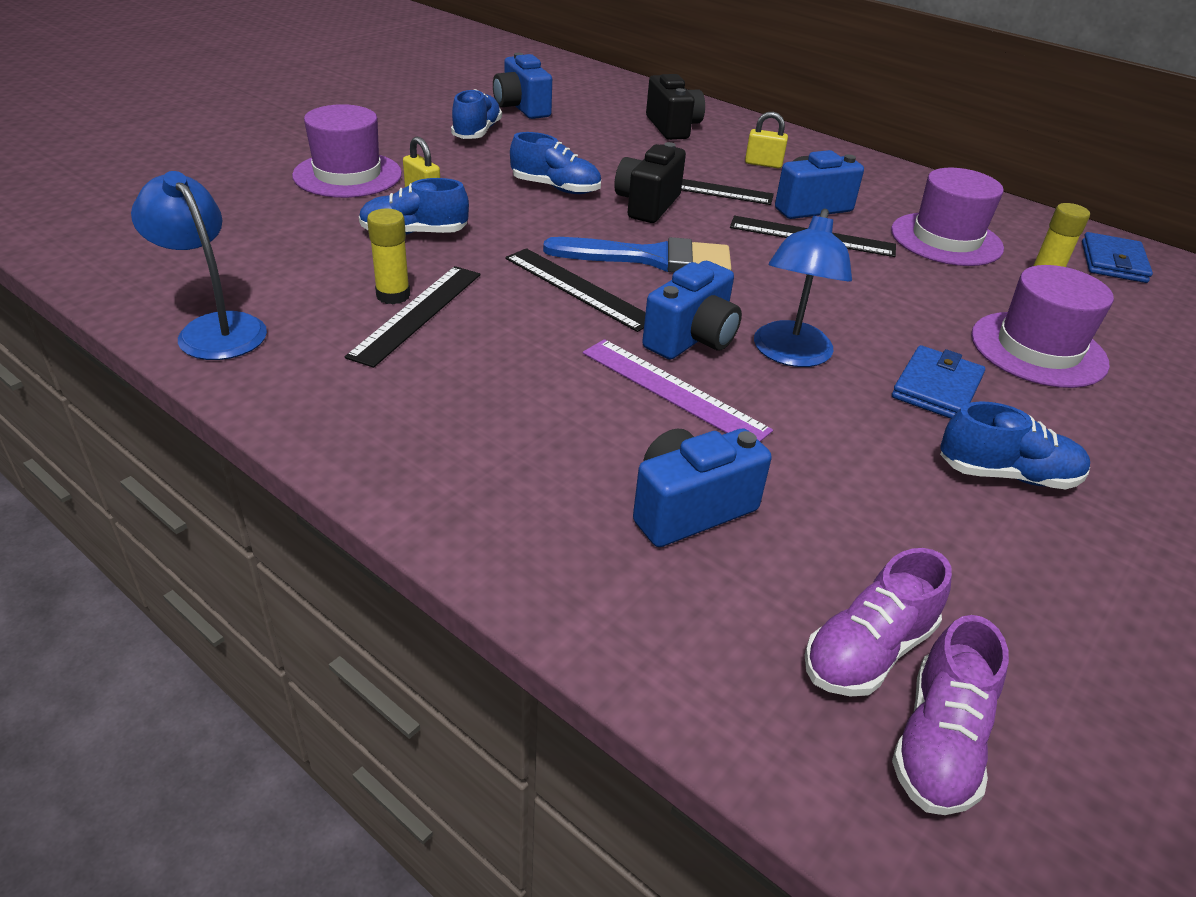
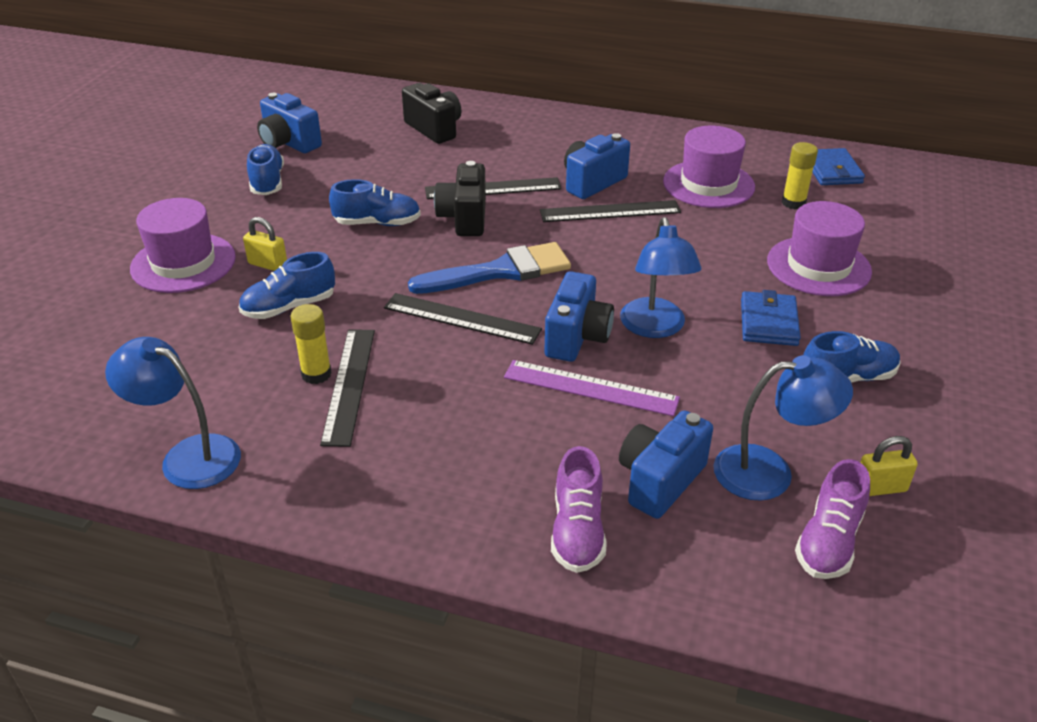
camera: 20 degrees left, 0 degrees up
yellow padlock [745,112,788,168] -> yellow padlock moved to [860,436,918,496]
purple shoe [892,615,1009,815] -> purple shoe moved to [551,446,606,573]
none -> blue lamp [713,355,853,501]

